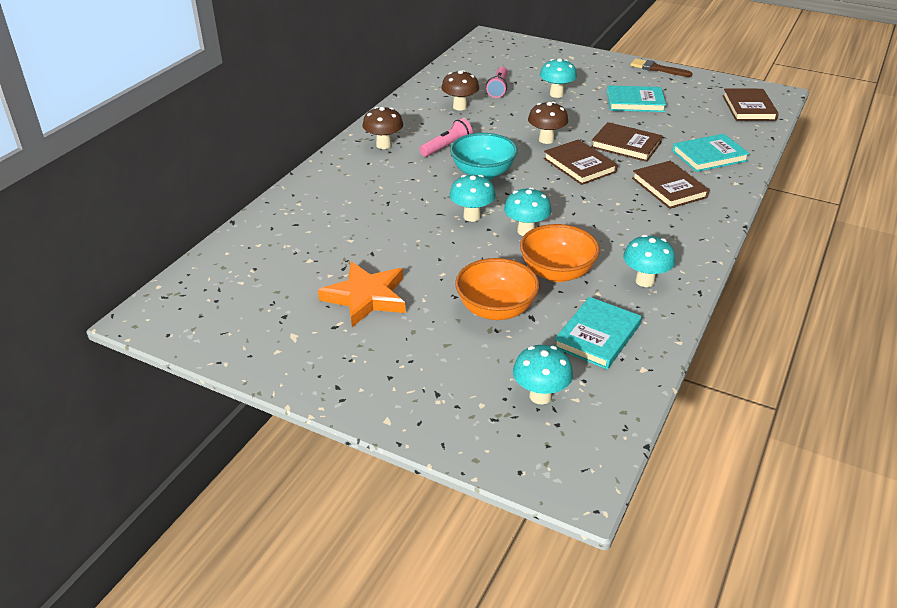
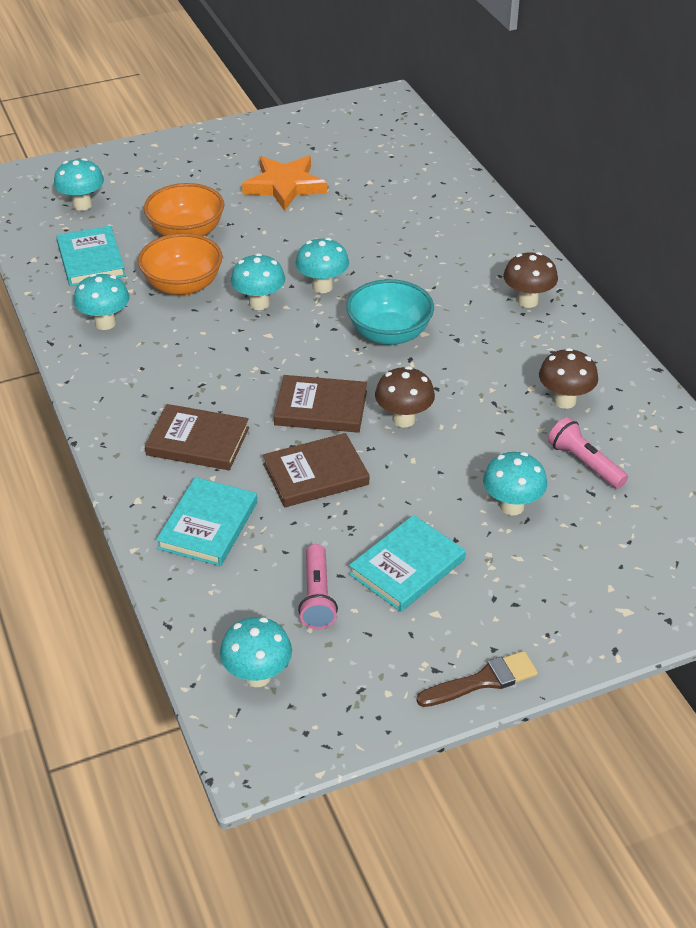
camera: 130 degrees right, 5 degrees up
pink flashlight [419,118,473,157] -> pink flashlight moved to [298,544,338,629]
brown book [723,89,779,121] -> turquoise mushroom [220,617,292,687]

